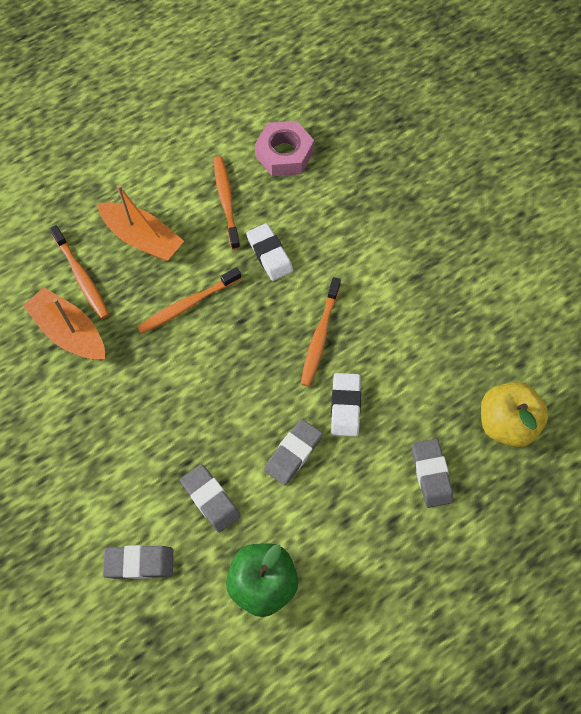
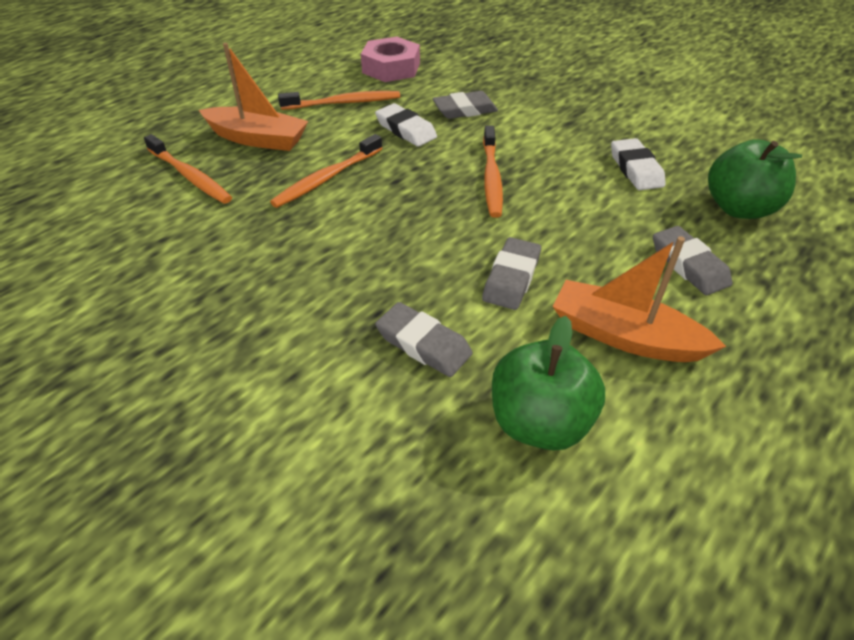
camera: 15 degrees left, 20 degrees down
orange boat [23,287,105,361] -> orange boat moved to [553,236,726,362]
grey eraser [103,545,173,579] -> grey eraser moved to [432,91,498,119]
orange toothbrush [214,156,240,250] -> orange toothbrush turned 105 degrees clockwise [278,91,400,110]
white eraser [331,373,361,437] -> white eraser moved to [611,138,666,190]
yellow apple [481,382,549,447] -> green apple [708,139,802,219]

